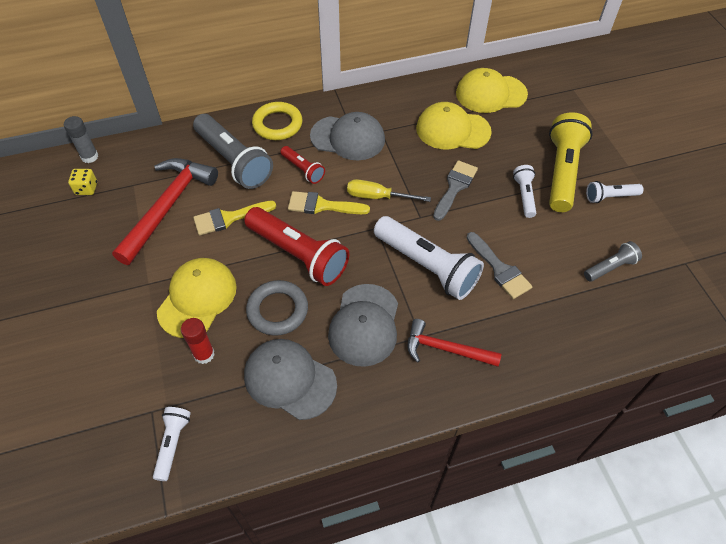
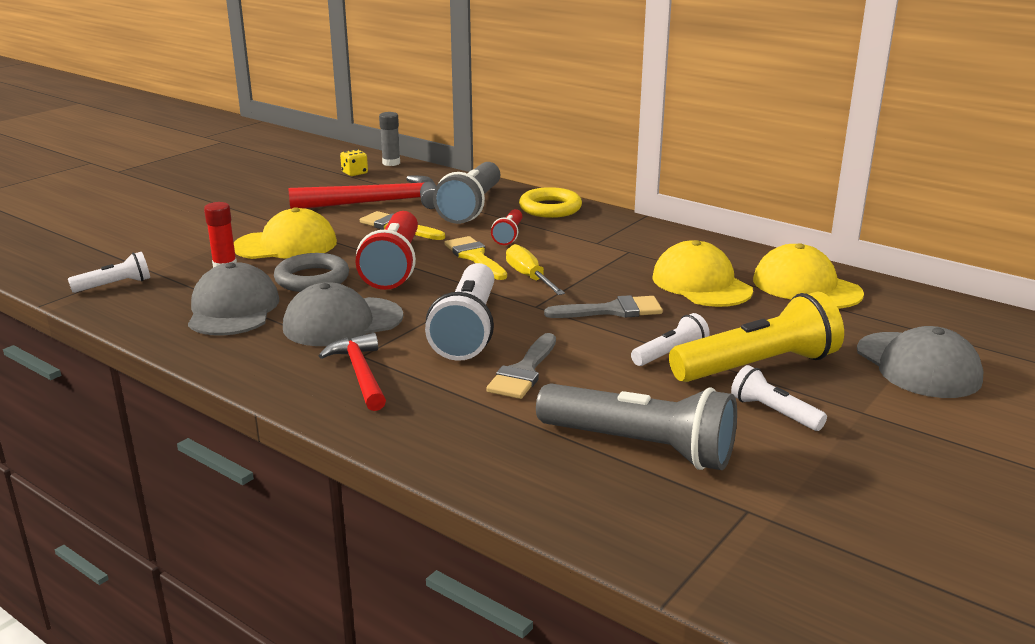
camera: 55 degrees right, 30 degrees down
grey cap [310,112,385,160] -> grey cap moved to [857,326,984,398]
grey flashlight [584,241,642,282] -> grey flashlight [536,383,737,470], size x1.96

